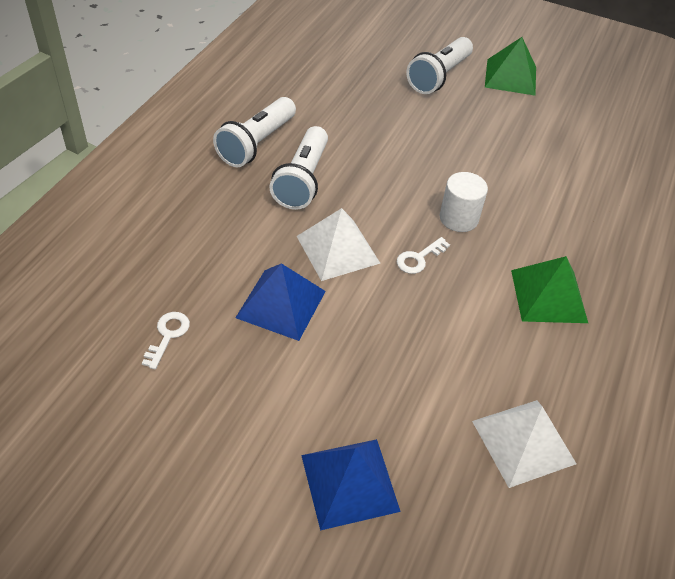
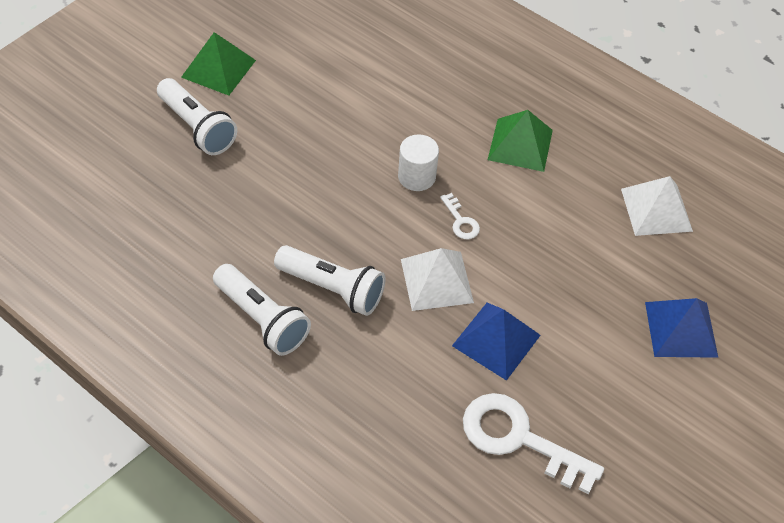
camera: 75 degrees left, 5 degrees up
white key [142,312,190,370] -> white key [463,393,604,494], size x2.17

